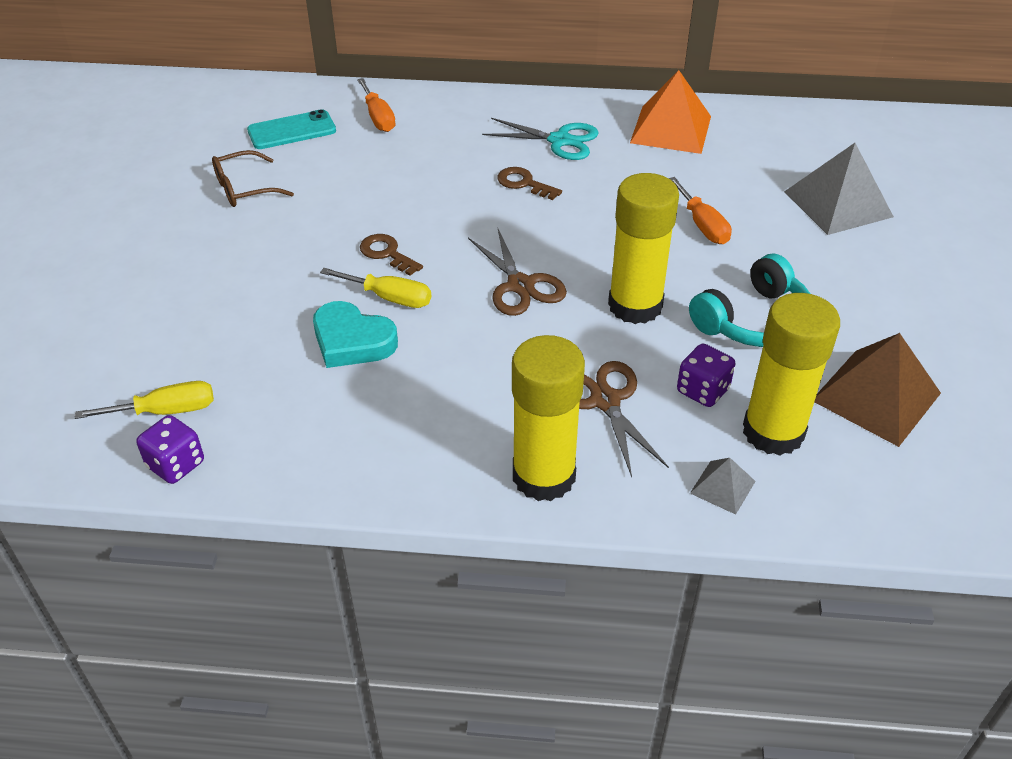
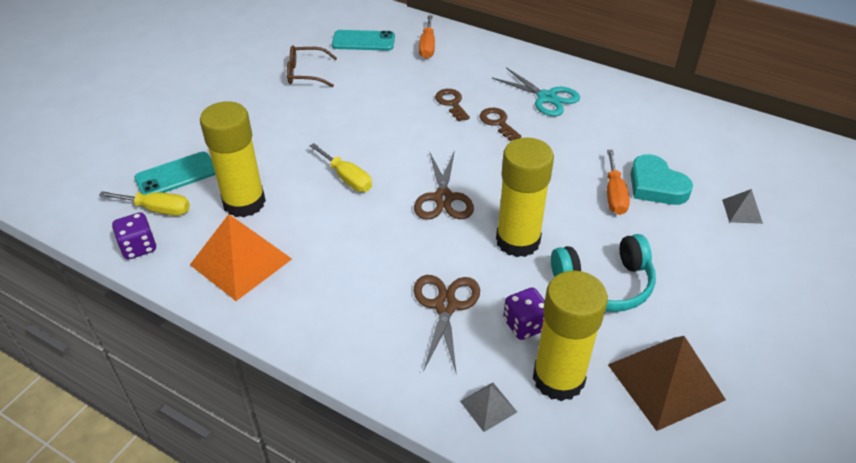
camera: 25 degrees right, 0 degrees up
turquoise heart [313,301,398,368] -> turquoise heart moved to [631,154,693,205]
brown key [360,234,423,276] -> brown key moved to [435,89,470,121]
yellow glue stick [512,335,585,501] -> yellow glue stick moved to [200,101,266,217]
orange pyramid [630,70,711,154] -> orange pyramid moved to [190,214,292,301]
grey pyramid [784,143,894,235] -> grey pyramid [722,189,763,224], size x0.49
none -> turquoise phone [134,152,215,195]

